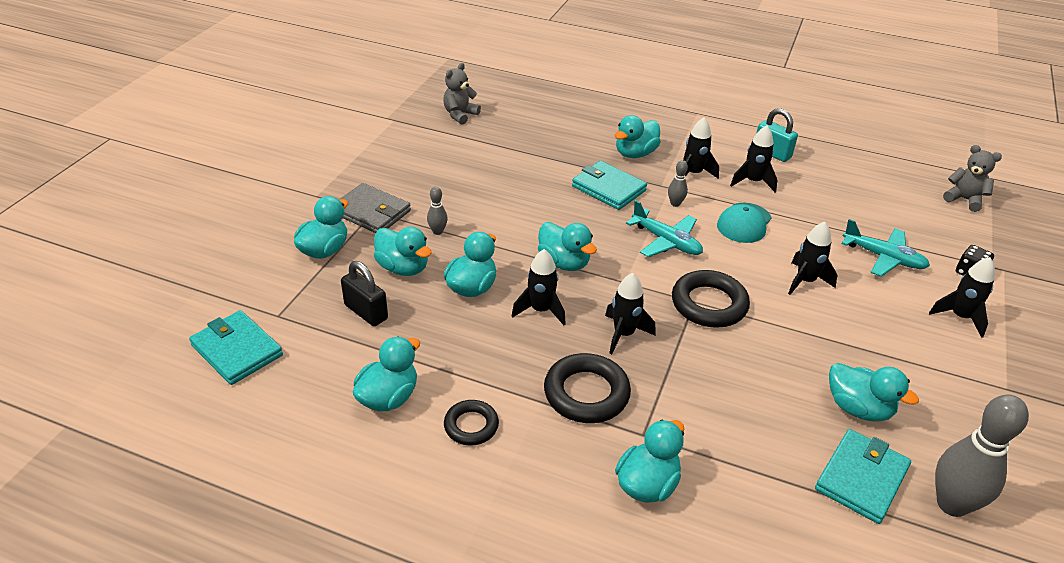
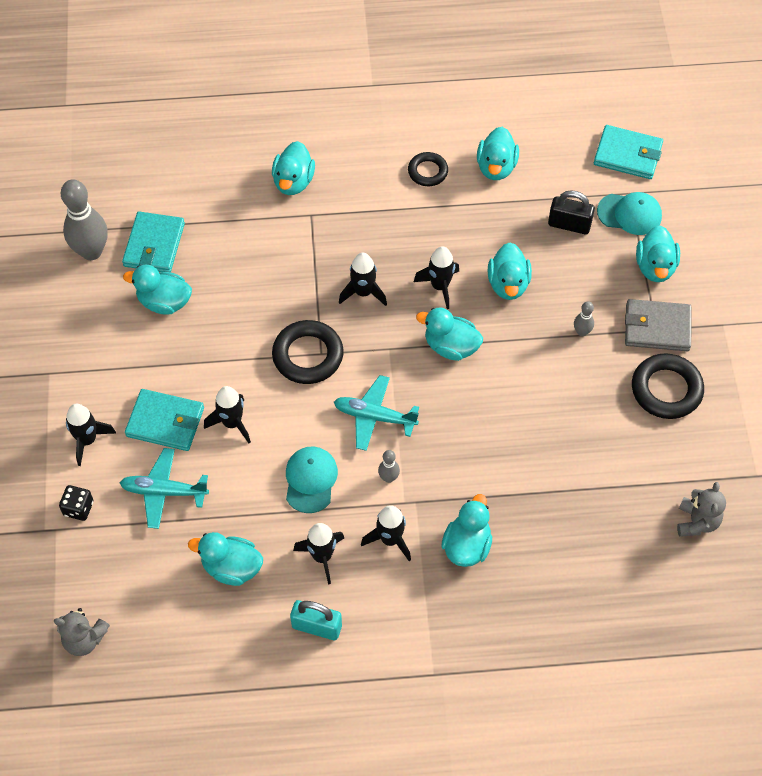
camera: 155 degrees right, 20 degrees up
turquoise duck [374,227,432,276] -> turquoise duck moved to [188,532,263,586]
black ring [544,353,631,423] -> black ring moved to [632,353,704,419]
turquoise wallet [572,161,647,210] -> turquoise wallet moved to [125,389,204,451]
none -> turquoise cap [597,192,662,235]

